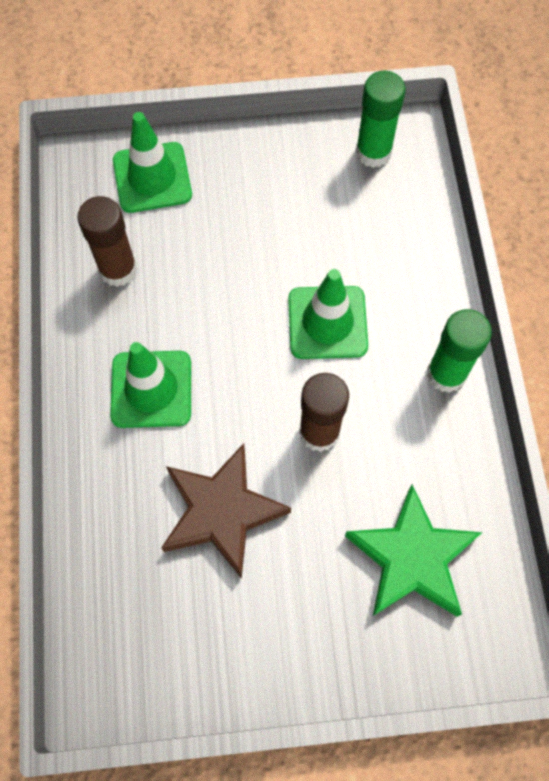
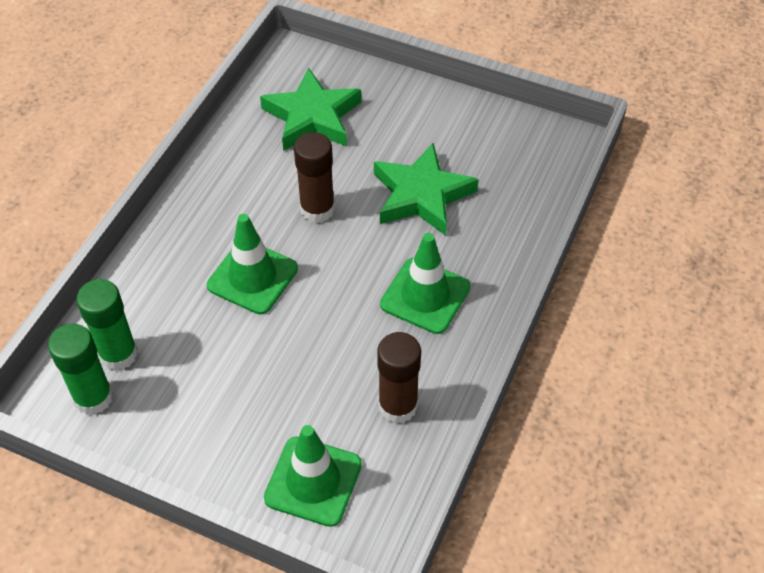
camera: 150 degrees left, 15 degrees down
brown star [161,443,291,579] -> green star [374,143,479,236]
green glue stick [427,309,492,393] -> green glue stick moved to [76,279,138,371]

